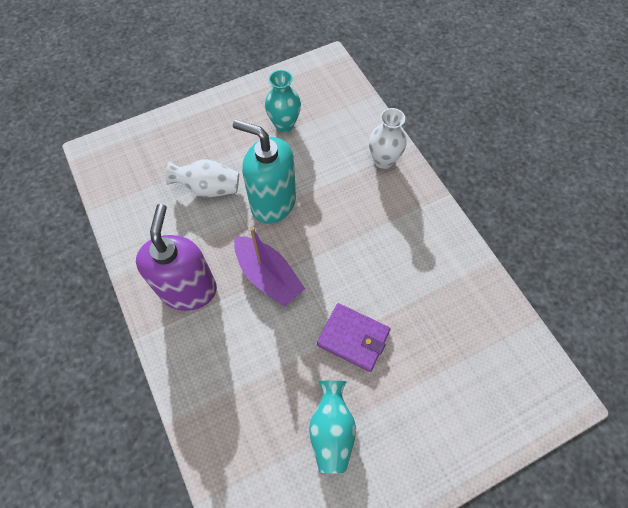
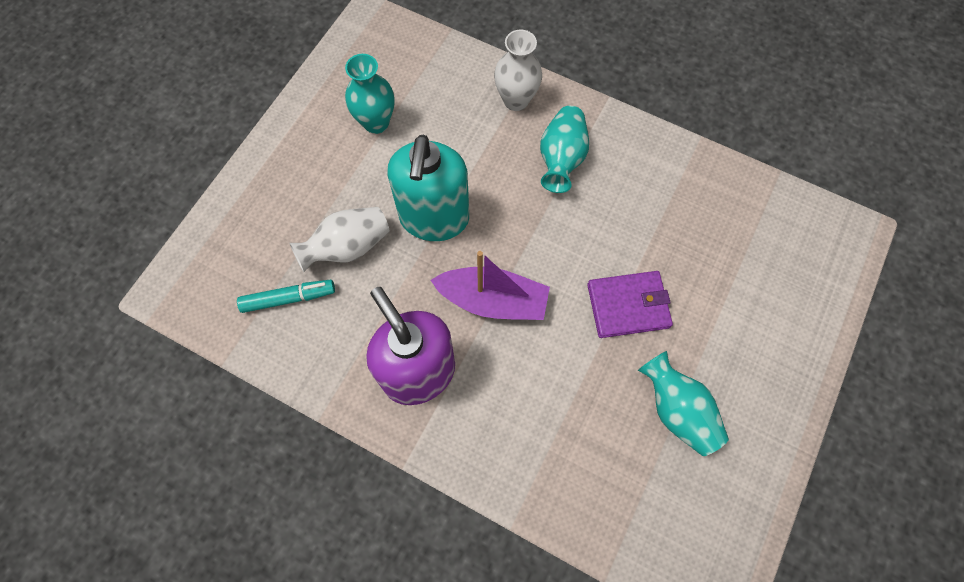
camera: 35 degrees left, 5 degrees up
turquoise soap dispenser [233,120,296,224] -> turquoise soap dispenser turned 75 degrees counterclockwise [387,135,469,241]
none -> turquoise marker [237,280,335,313]
none -> turquoise vase [540,106,589,193]

